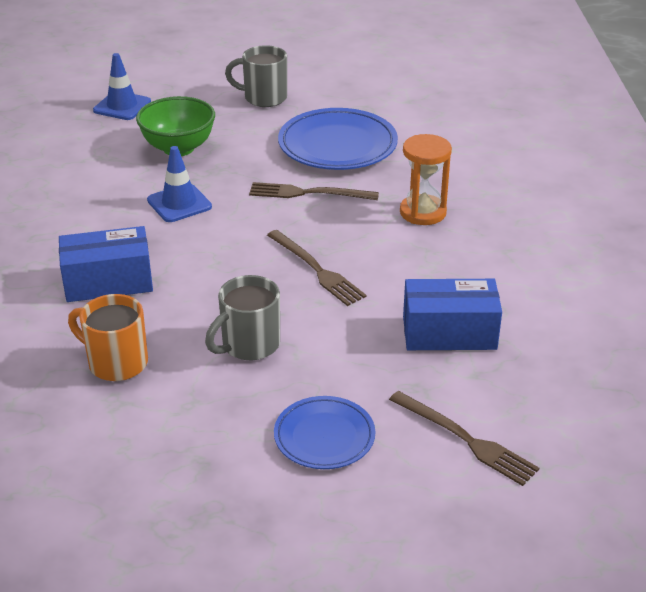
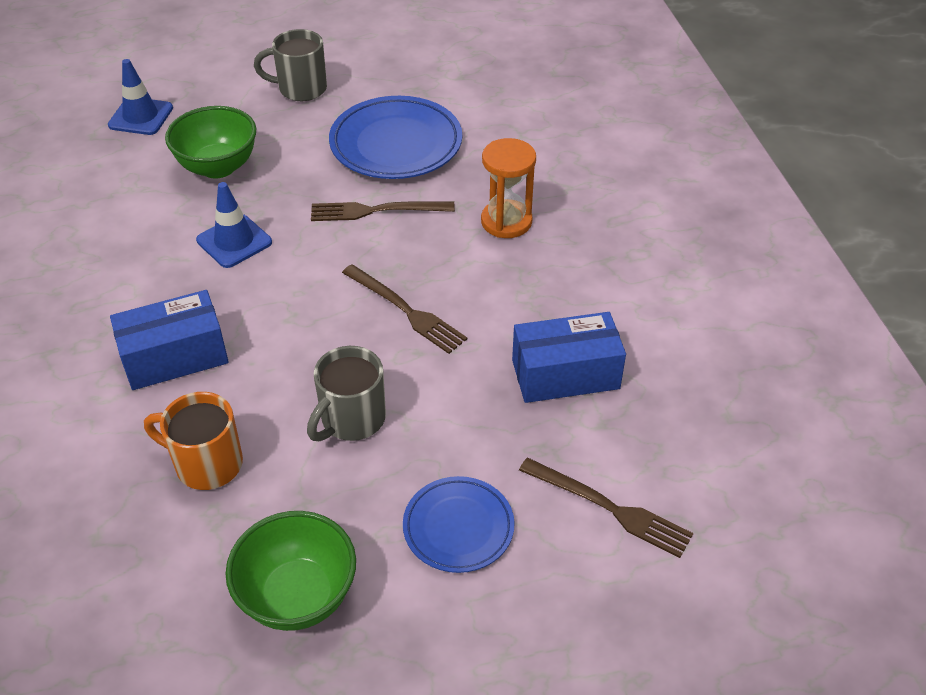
camera: 10 degrees left, 10 degrees up
none -> green bowl [225,511,356,631]

